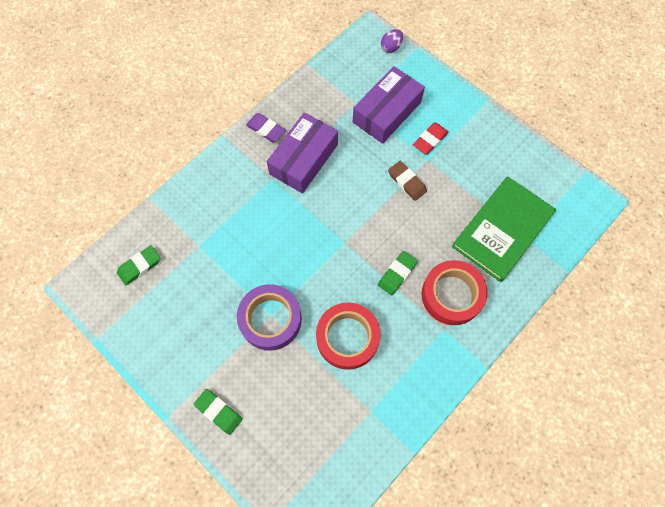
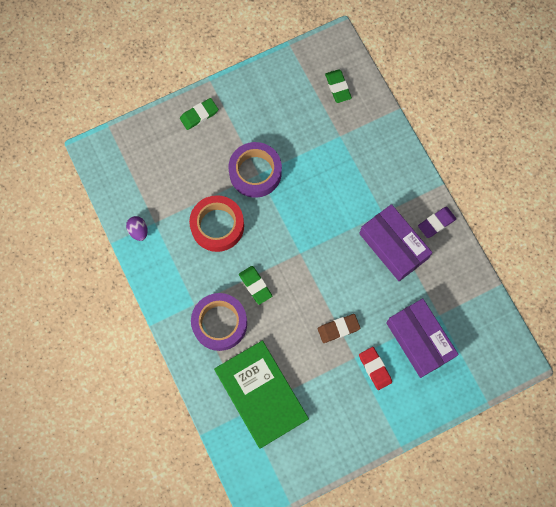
camera: 110 degrees right, 5 degrees up
purple egg [381,29,403,53] -> purple egg moved to [126,216,148,241]
red tape [421,260,488,325] -> purple tape [191,293,247,351]

